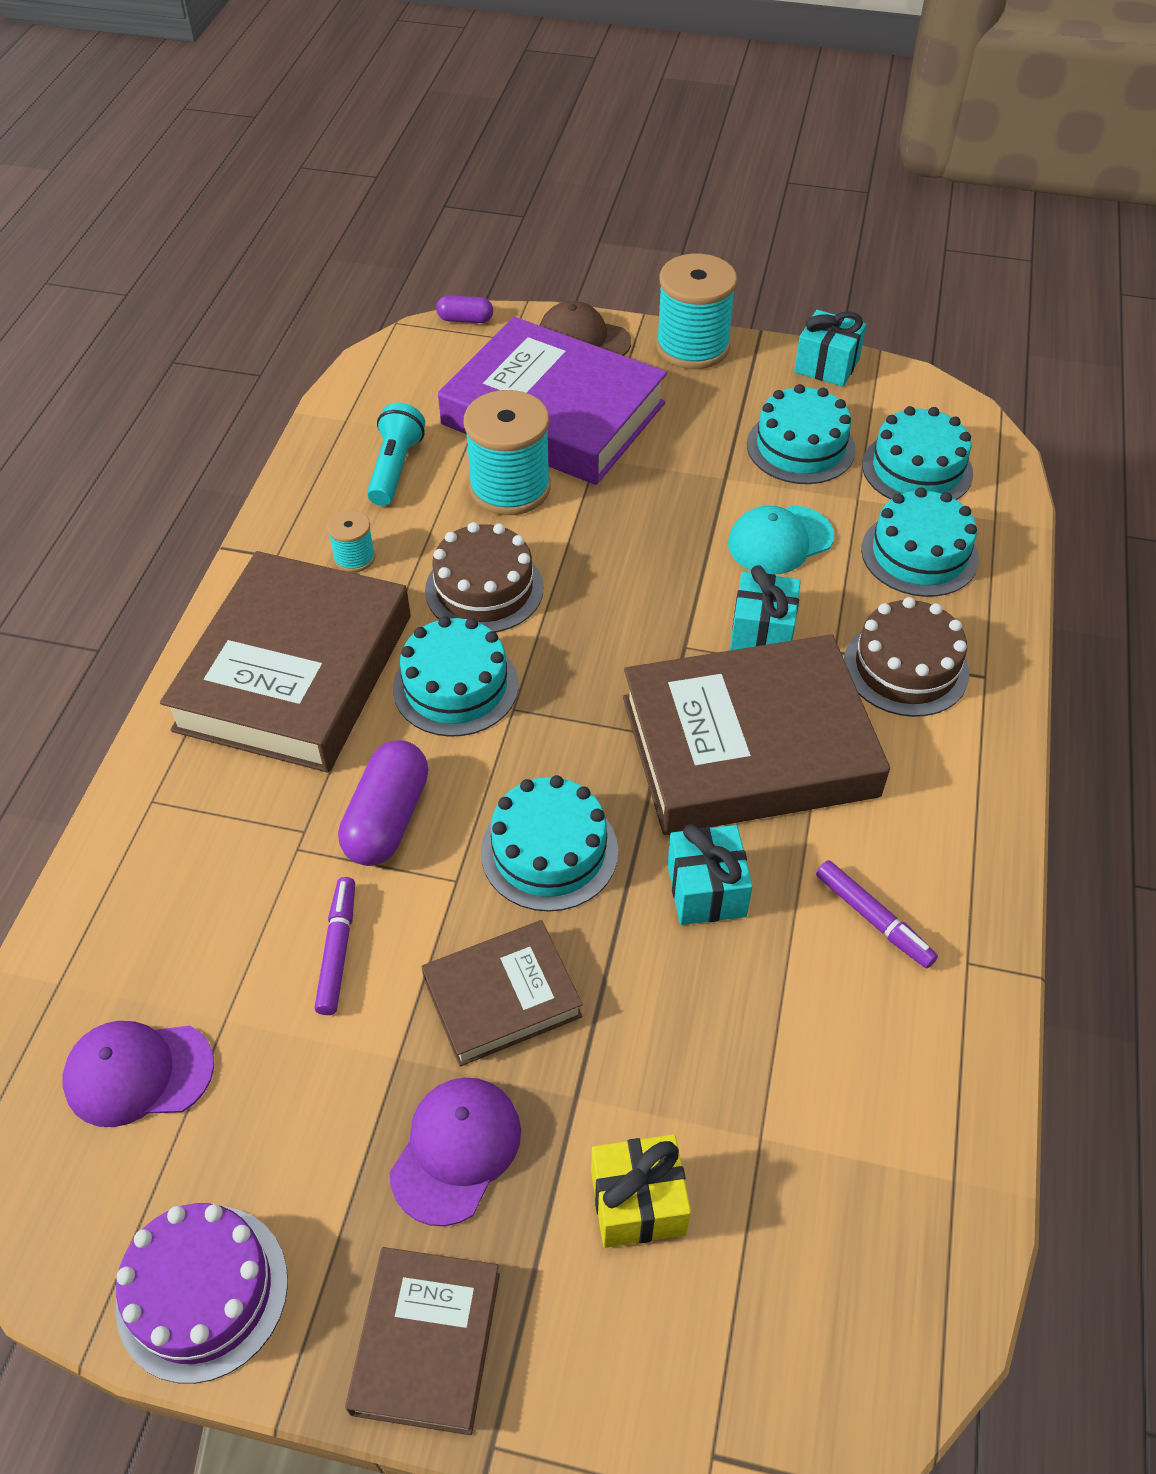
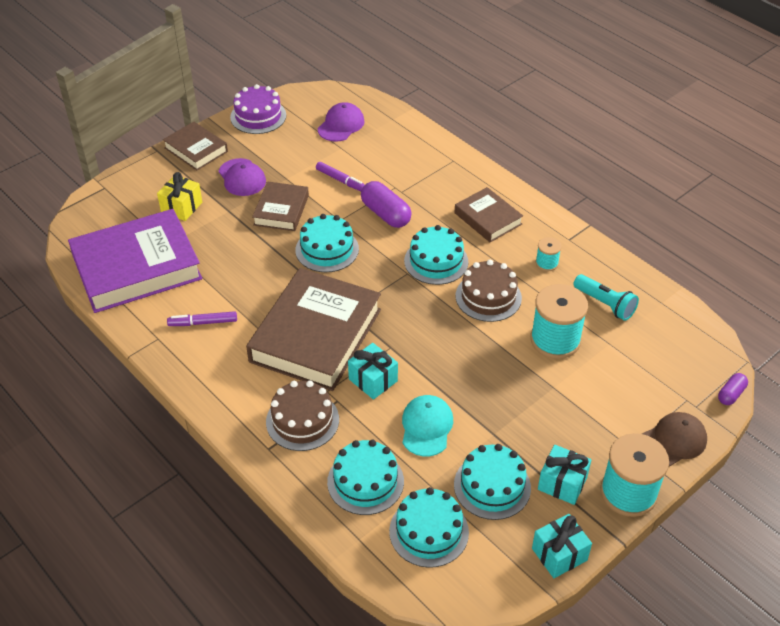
camera: 125 degrees right, 5 degrees down
brown book [160,551,411,772] -> brown book [454,187,523,242], size x0.52
purple book [438,317,667,485] -> purple book moved to [68,209,203,313]
turquoise gift [667,824,753,925] -> turquoise gift moved to [538,445,592,505]

